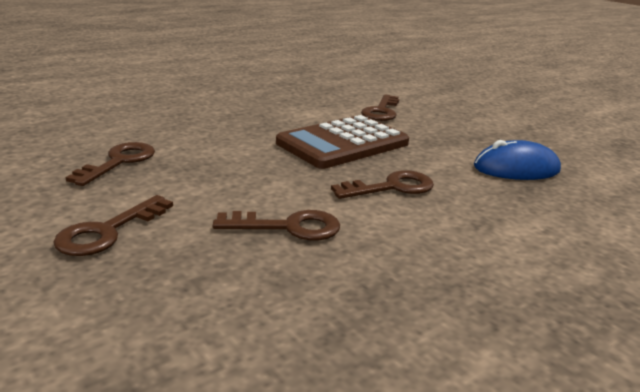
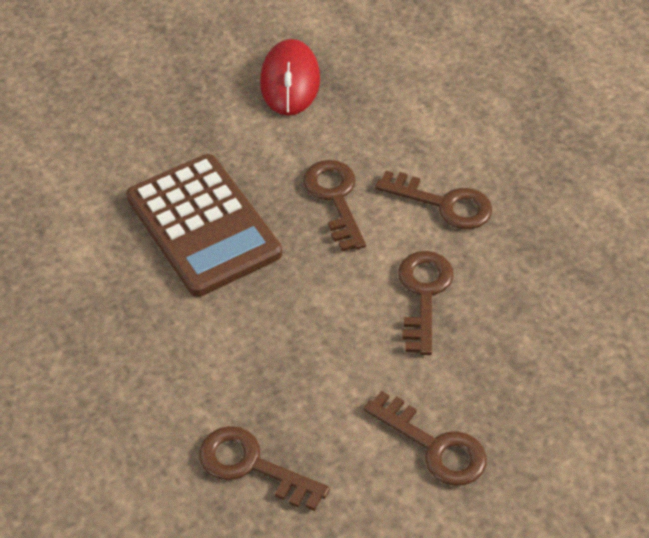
camera: 80 degrees left, 25 degrees up
brown key [361,95,399,121] -> brown key moved to [375,171,492,229]
blue mouse [474,140,561,180] -> red mouse [260,39,320,116]

